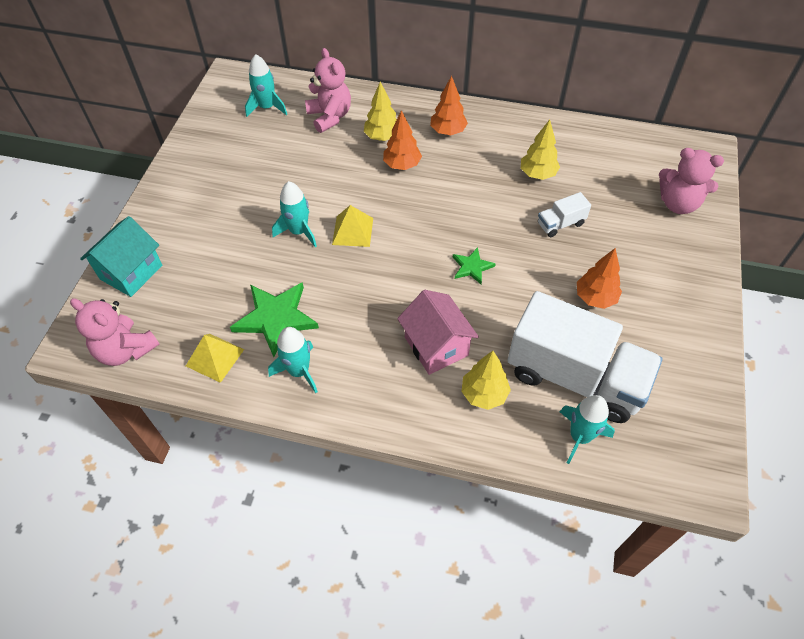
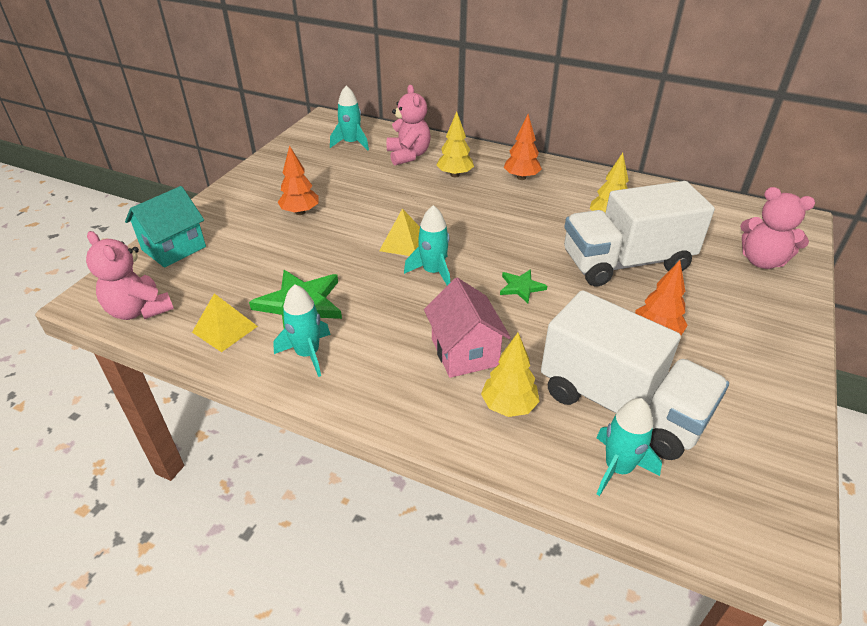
camera: 10 degrees right, 15 degrees down
turquoise rocket [272,181,317,247] -> turquoise rocket moved to [404,205,450,285]
orange tree [383,110,422,170] -> orange tree moved to [277,145,318,215]
white truck [538,192,591,237] -> white truck [564,181,715,286], size x2.41

